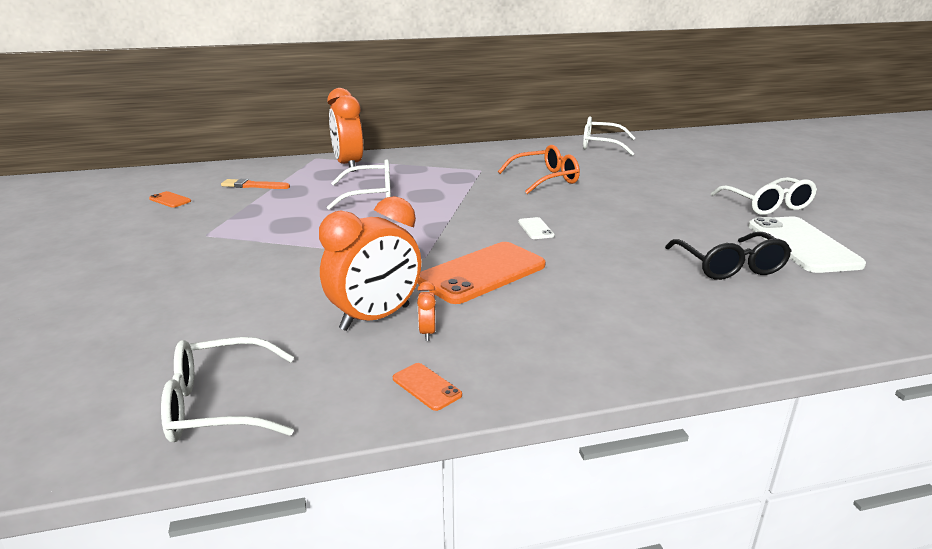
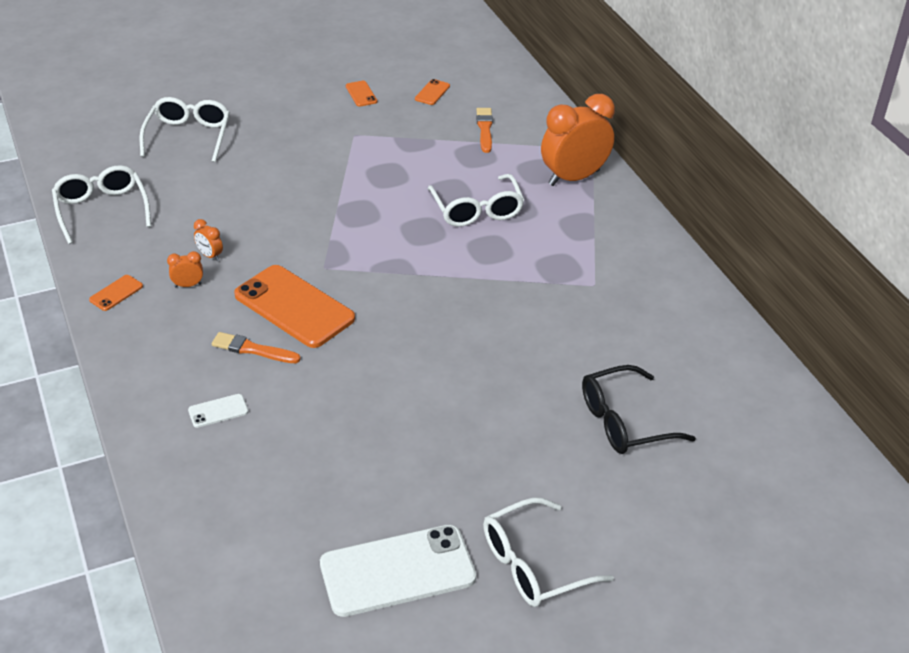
camera: 80 degrees right, 15 degrees up
orange clock [319,196,421,331] -> orange clock [194,219,223,261], size x0.41
orange glasses [498,145,580,194] -> none
white phone [518,217,554,239] -> white phone moved to [188,394,248,428]
white glasses [583,116,635,156] -> white glasses moved to [140,97,230,162]
black glasses [665,232,792,280] -> black glasses moved to [582,365,696,454]
none -> orange brush [212,332,301,363]
none -> orange phone [346,81,377,107]

